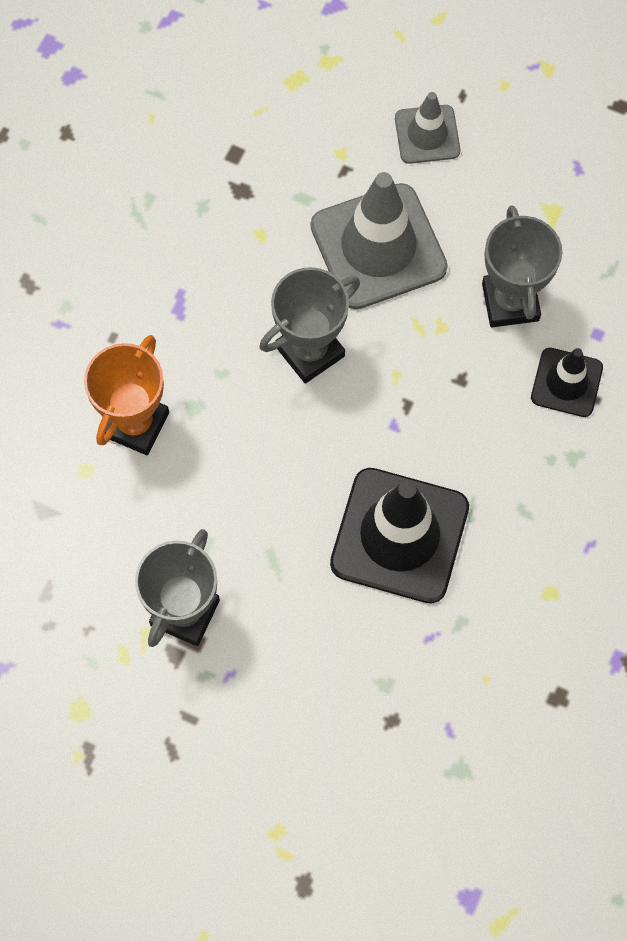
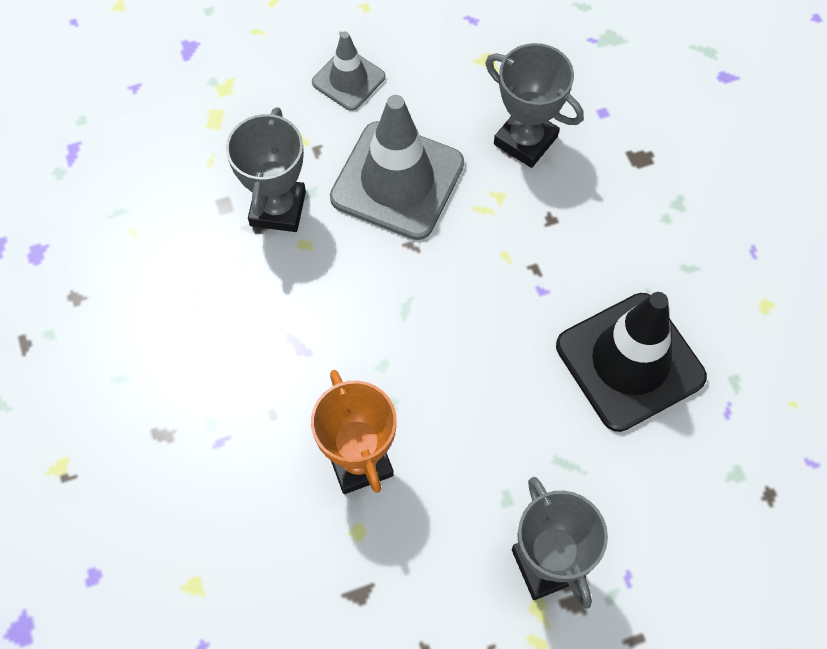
camera: 45 degrees left, 5 degrees down
grey trophy [260,267,360,384] -> grey trophy moved to [226,107,306,232]
black traffic cone [531,348,603,417] -> none

